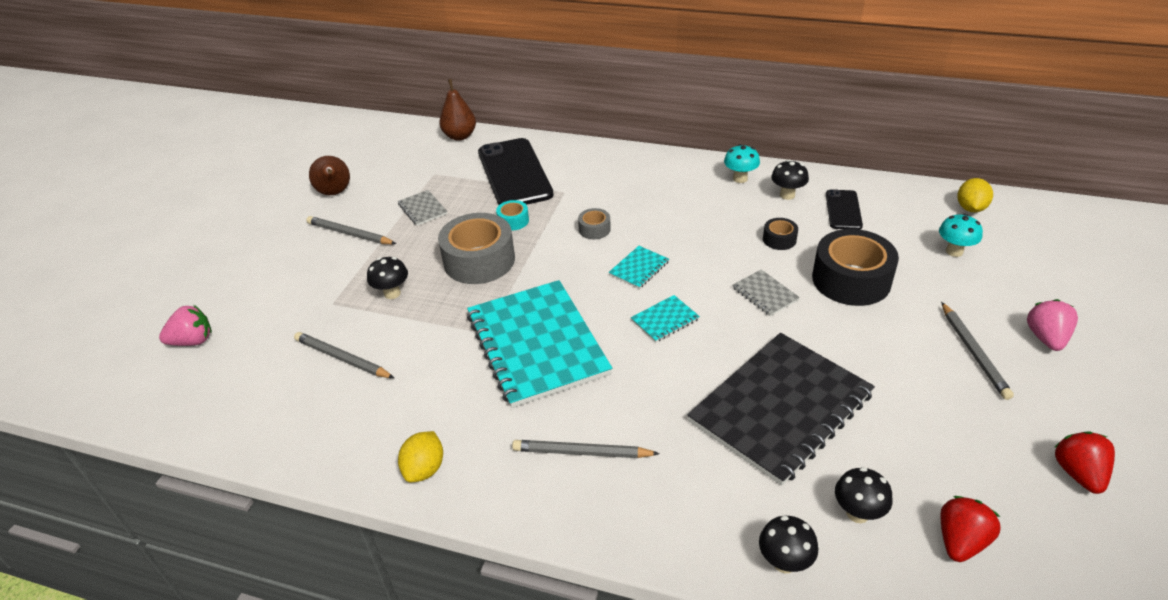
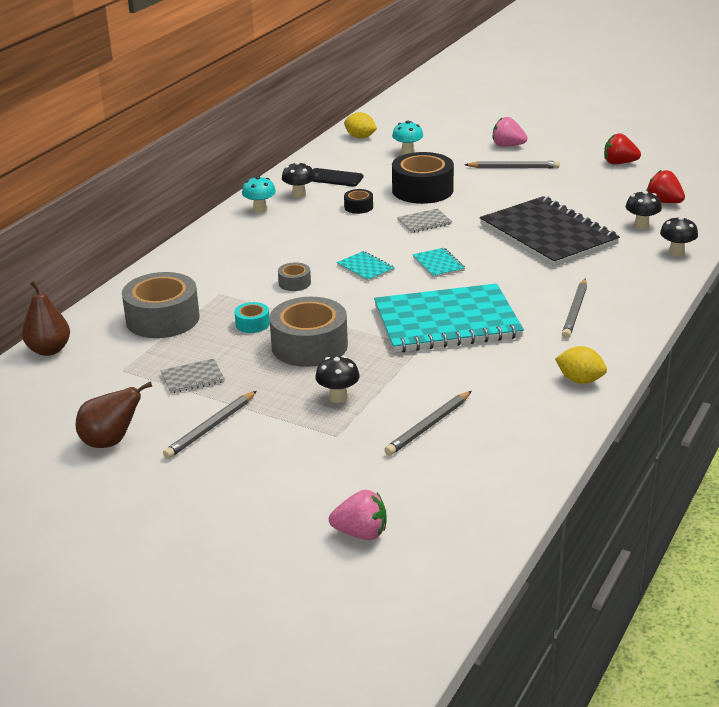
camera: 80 degrees left, 10 degrees down
pink strawberry [159,305,212,346] -> pink strawberry turned 105 degrees clockwise [329,490,386,540]
black phone [478,138,554,205] -> grey tape [122,272,200,338]

